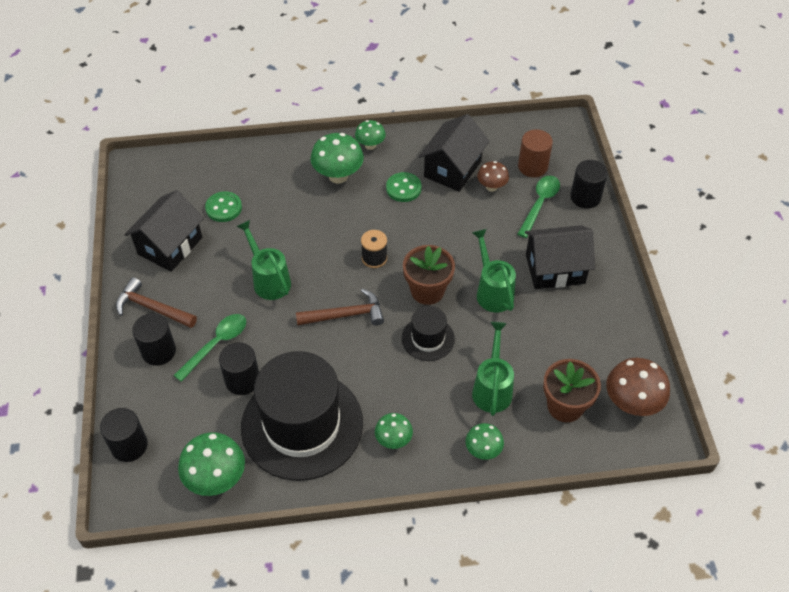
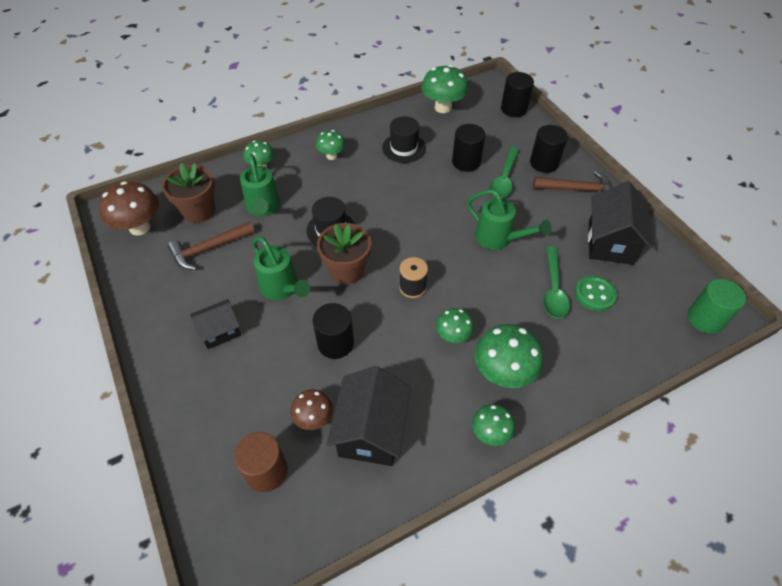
camera: 160 degrees right, 0 degrees up
black hat [241,351,363,481] -> black hat [382,116,426,163], size x0.46
brown hammer [296,289,384,326] -> brown hammer moved to [168,221,255,270]
green button [386,172,422,202] -> none
green spoon [518,176,560,238] -> green spoon moved to [543,246,570,319]
black house [525,225,595,289] -> black house [190,299,241,349], size x0.60
black cylinder [570,160,608,209] -> black cylinder moved to [313,303,354,359]
none -> green mushroom [436,308,474,343]
none -> green cylinder [688,279,746,334]

